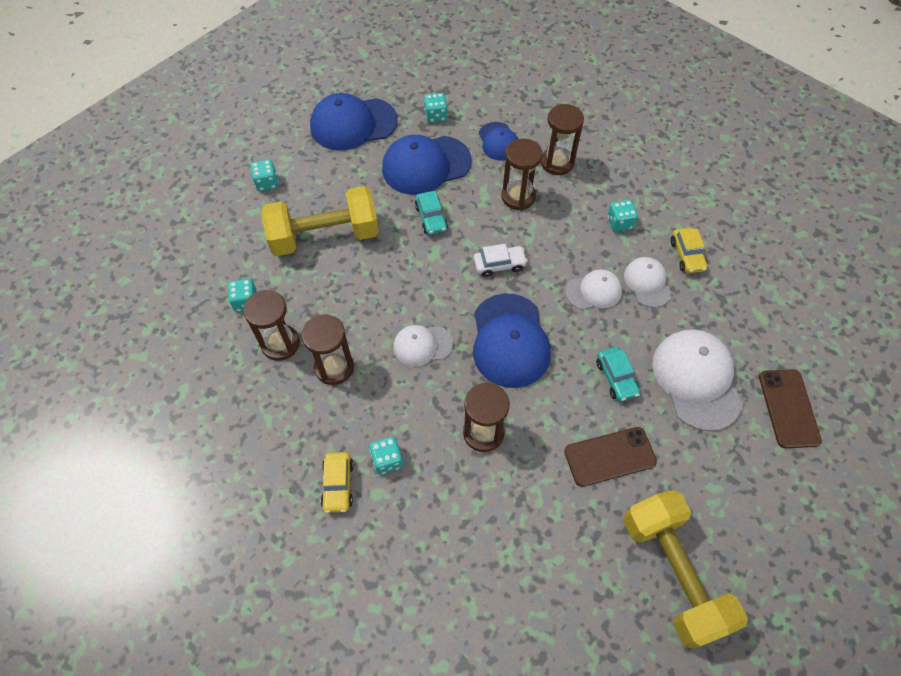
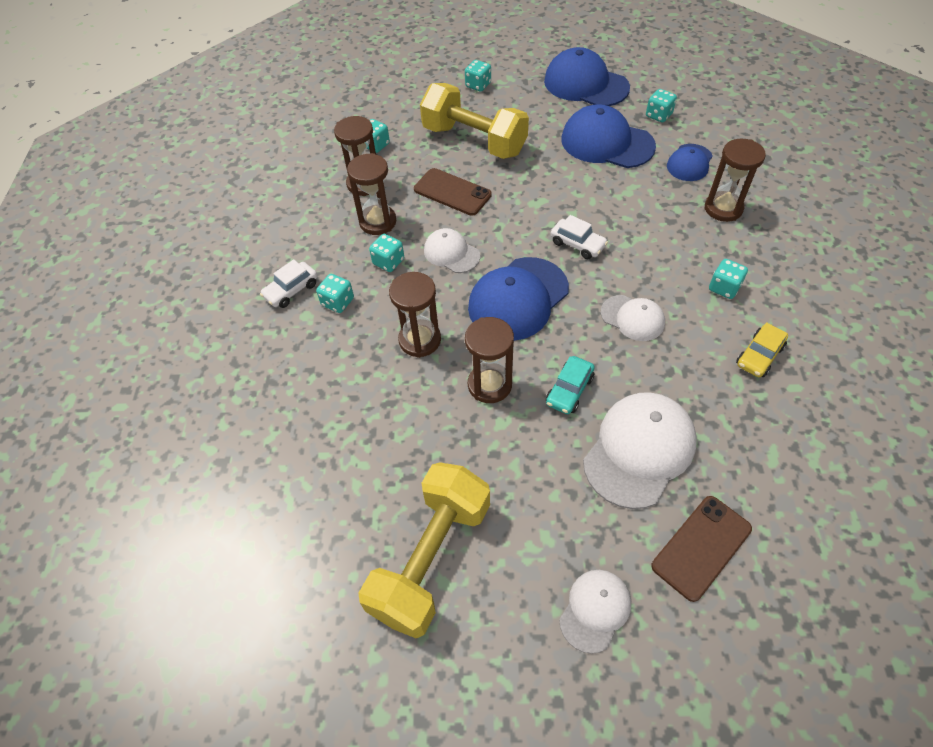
camera: 50 degrees right, 5 degrees down
yellow car [321,452,354,513] -> white car [260,259,318,308]
turquoise car [415,191,448,235] -> none
brown hourglass [501,139,543,210] -> brown hourglass moved to [465,317,514,403]
brown phone [564,427,657,487] -> brown phone moved to [414,168,492,216]
white cap [624,257,672,308] -> white cap moved to [559,570,631,654]
none -> turquoise dice [369,234,404,272]

